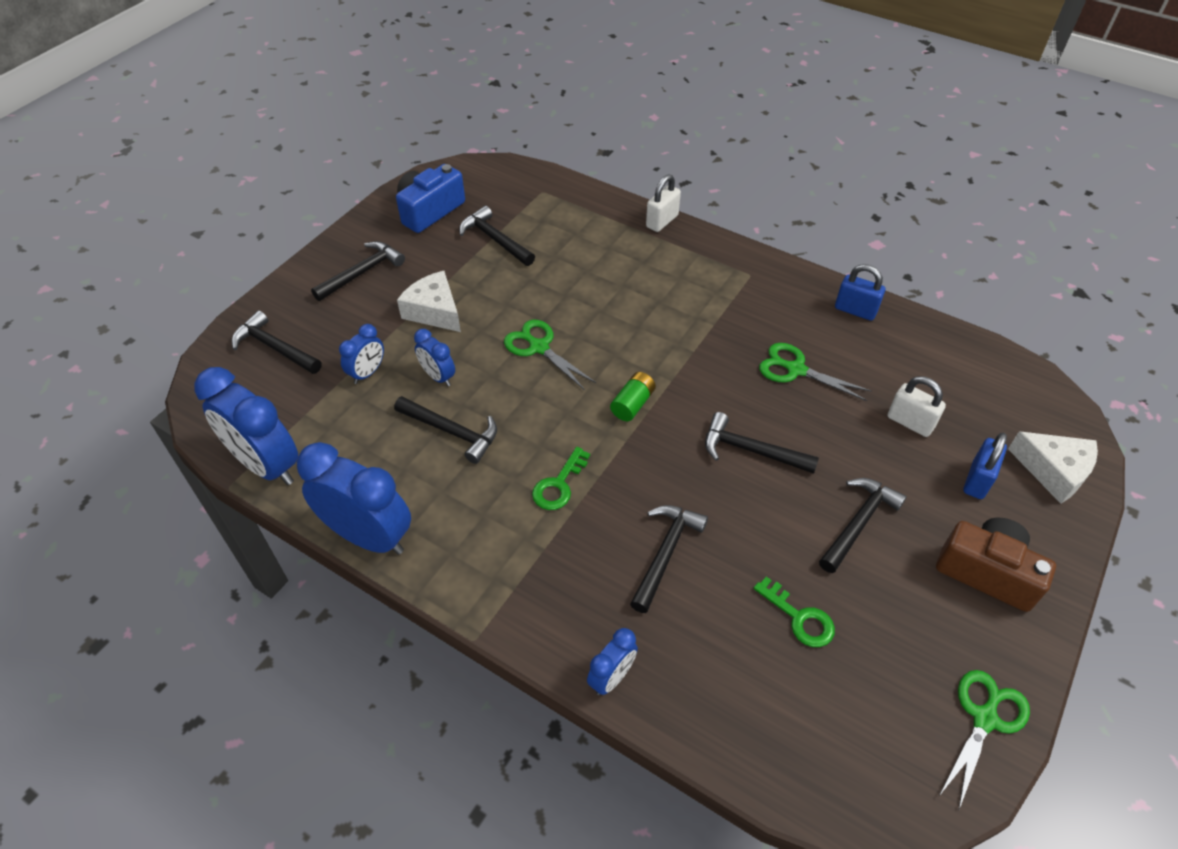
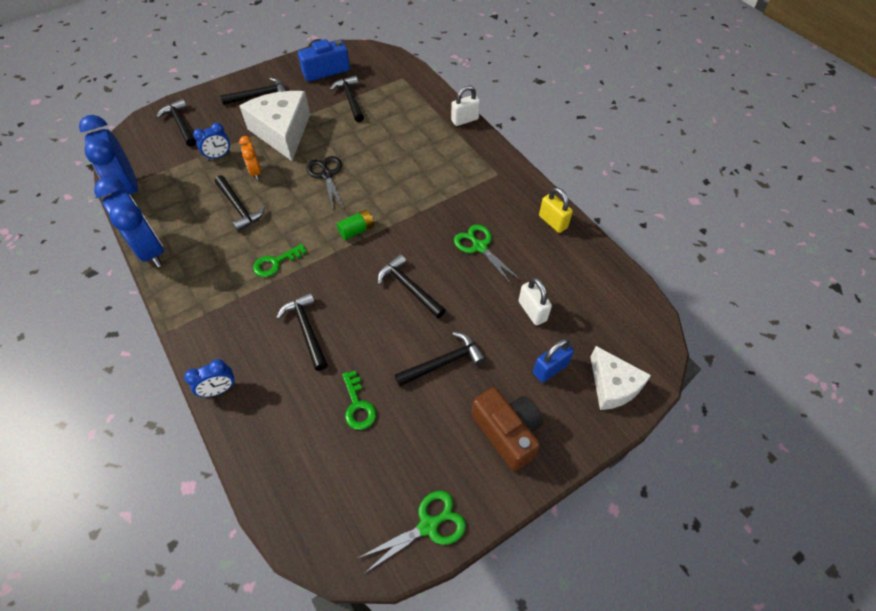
camera: 25 degrees right, 5 degrees up
white cheese [397,271,461,332] -> white cheese [240,91,310,161], size x1.62
blue clock [414,329,455,386] -> orange clock [239,136,261,180]
green scissors [504,320,596,390] -> black scissors [306,156,344,208]
black hammer [630,505,708,613] -> black hammer turned 75 degrees counterclockwise [276,293,328,371]
blue padlock [835,264,885,321] -> yellow padlock [539,187,573,233]

